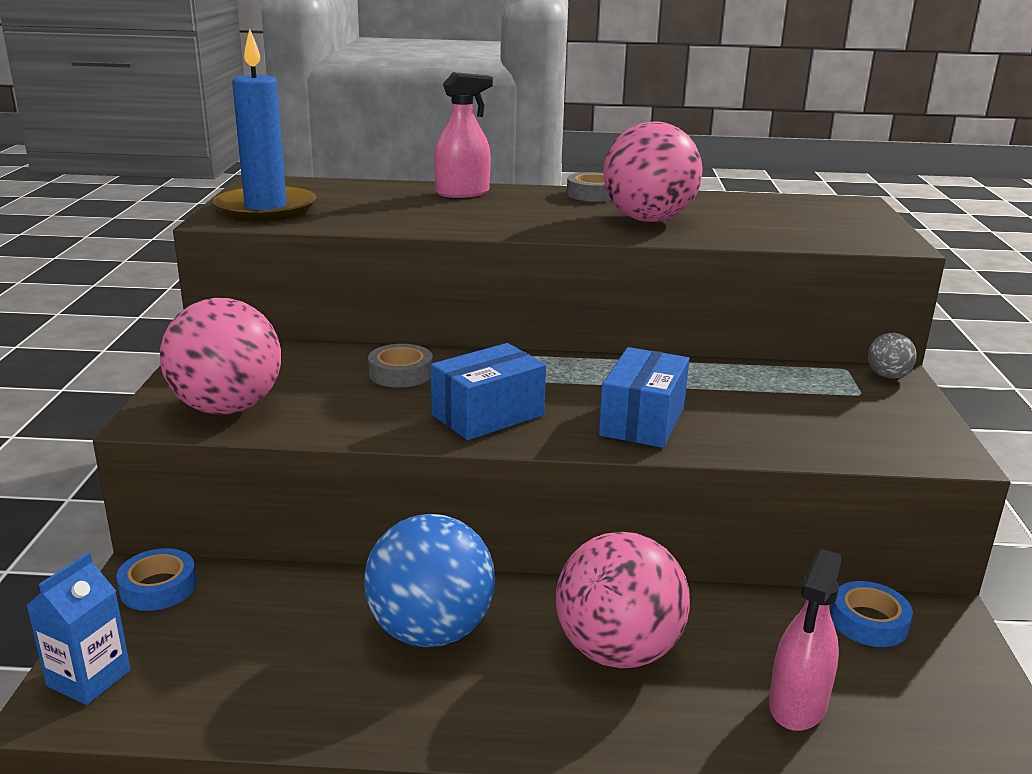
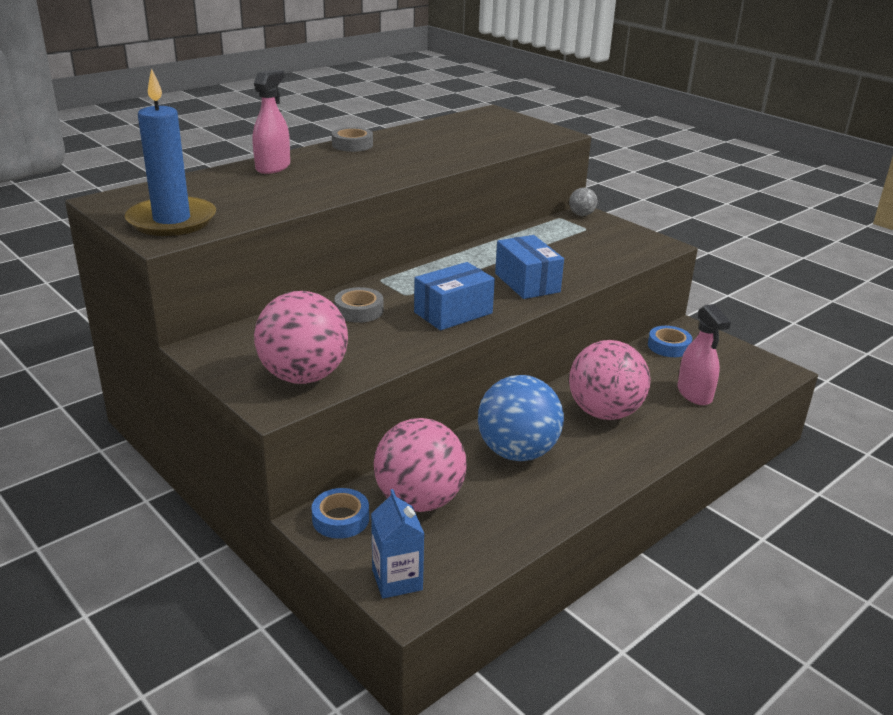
camera: 45 degrees left, 5 degrees up
blue box [431,343,546,440] -> blue box turned 45 degrees clockwise [414,262,495,330]
pink ball [603,121,703,222] -> pink ball moved to [374,418,467,512]

